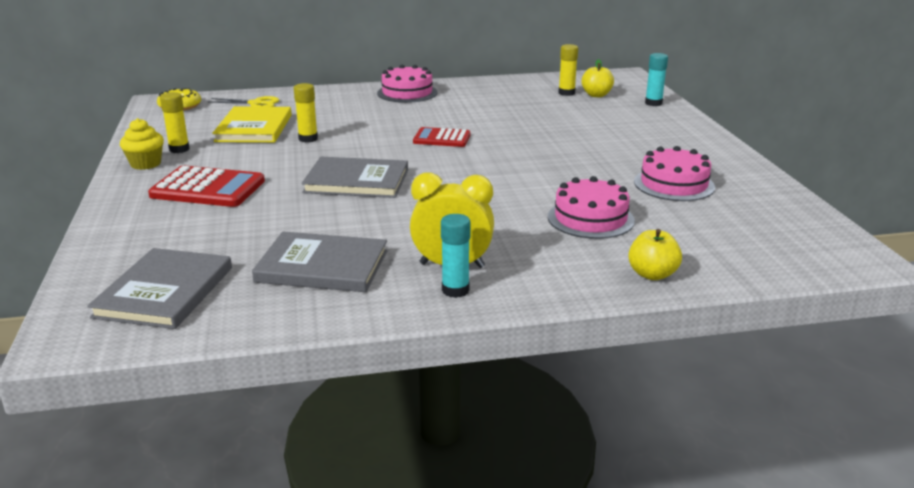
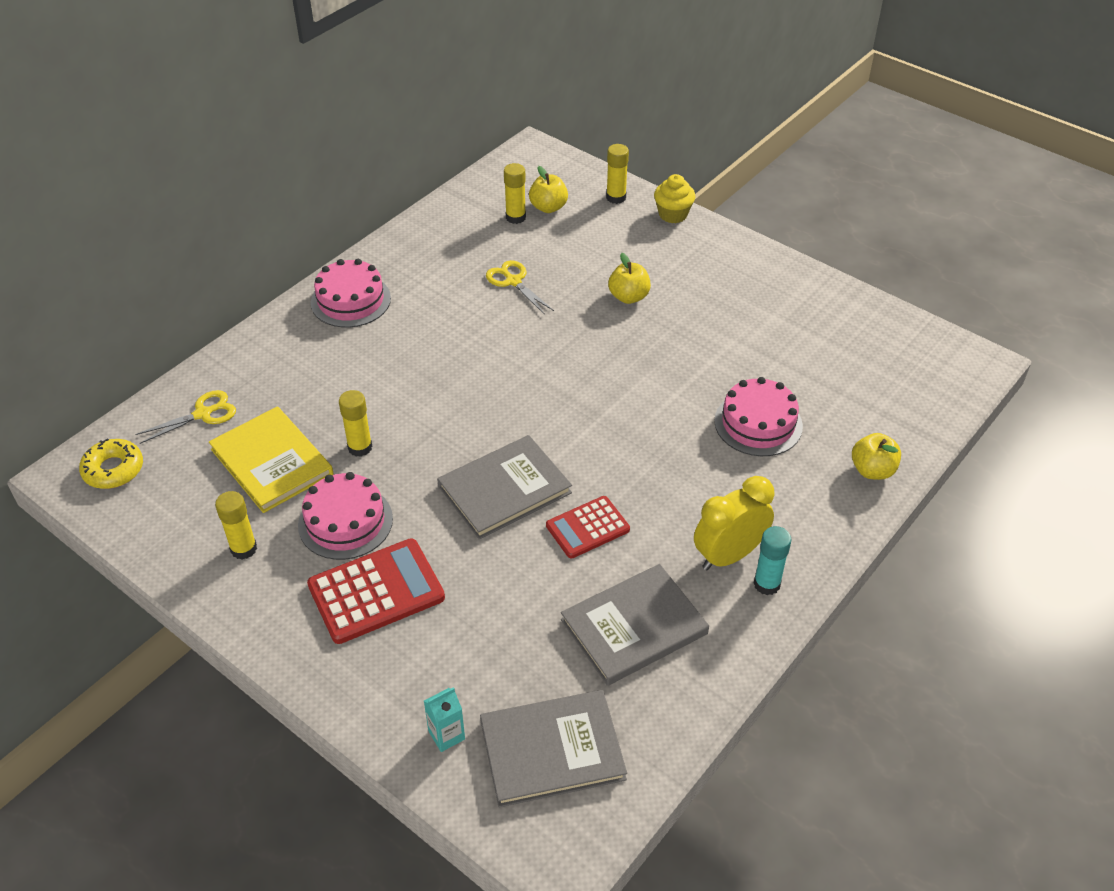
camera: 40 degrees left, 20 degrees up
grey book [87,248,232,329] -> grey book turned 75 degrees counterclockwise [480,690,627,807]
yellow cupcake [120,118,164,170] -> yellow cupcake moved to [654,174,695,223]
red calculator [413,127,471,147] -> red calculator moved to [546,496,630,559]
pink cake [634,146,715,201] -> pink cake moved to [298,472,393,560]
turquoise glue stick [645,53,668,106] -> yellow glue stick [606,144,629,204]
none -> turquoise carton [424,687,465,752]
none -> yellow scissors [486,260,554,315]
none -> yellow apple [608,253,651,304]

